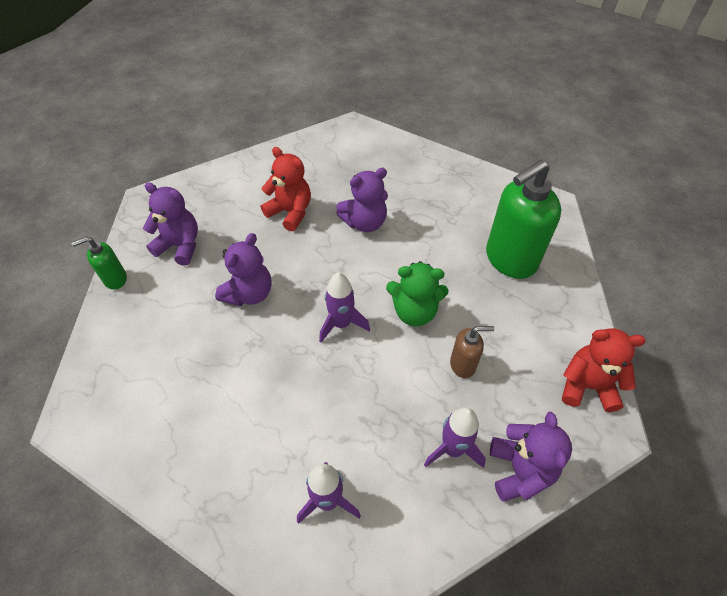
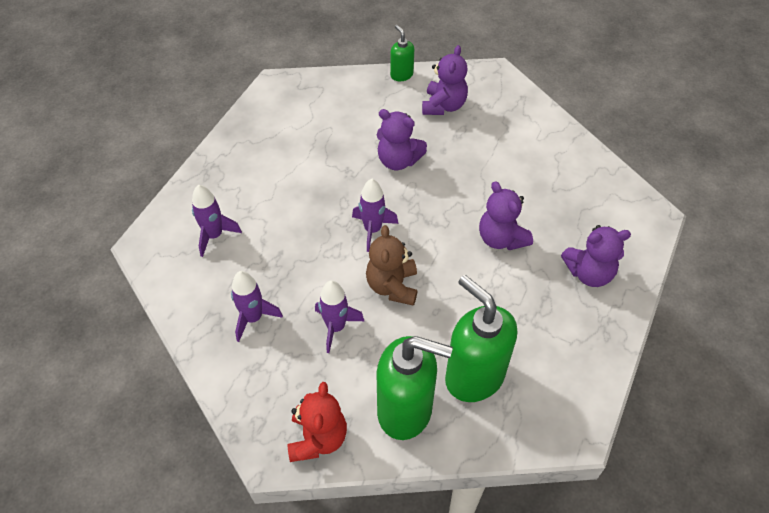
camera: 85 degrees right, 0 degrees up
red teddy bear [261,147,311,231] -> none
green teddy bear [386,261,448,326] -> brown teddy bear [366,225,417,306]
brown soap dispenser [450,326,494,378] -> purple rocket [315,280,364,353]
purple teddy bear [490,412,572,501] -> purple teddy bear moved to [561,225,631,287]
none -> green soap dispenser [376,336,453,440]

